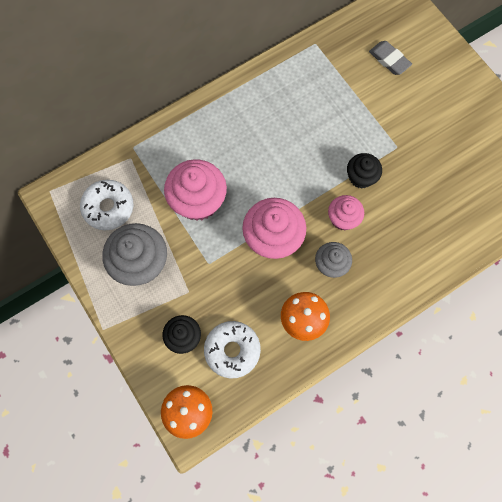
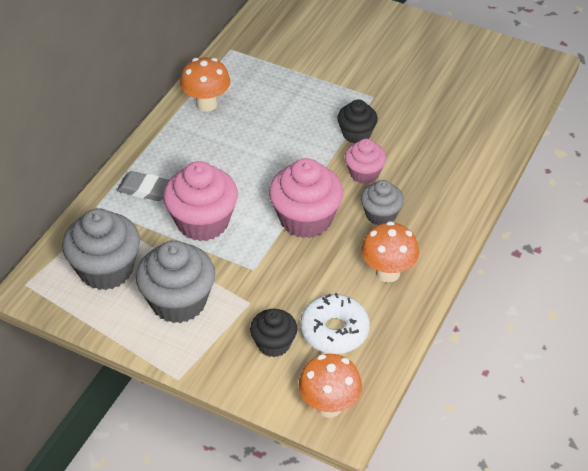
camera: 30 degrees left, 25 degrees down
white donut [80,180,134,230] -> grey cupcake [62,208,140,290]
grey eraser [369,41,412,75] -> grey eraser moved to [116,171,169,201]
none -> orange mushroom [180,58,230,112]

